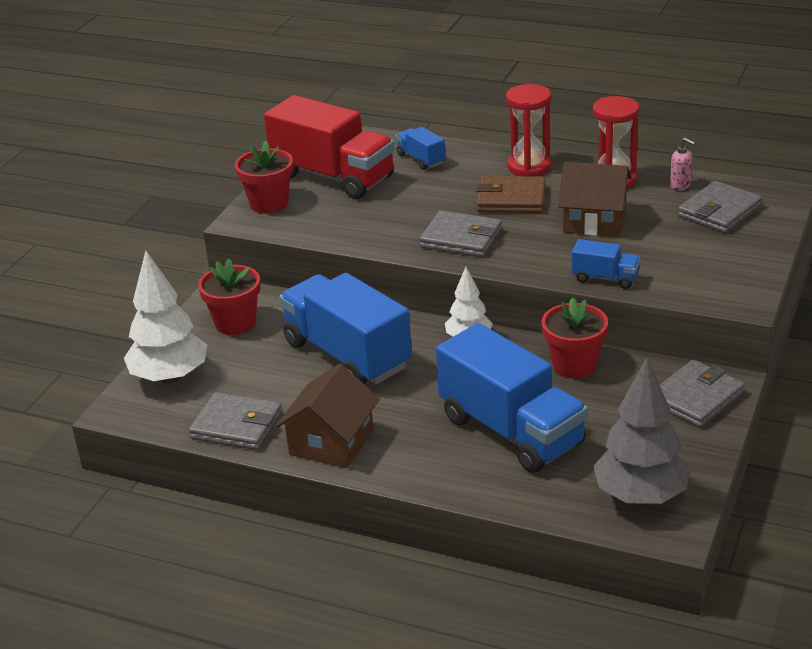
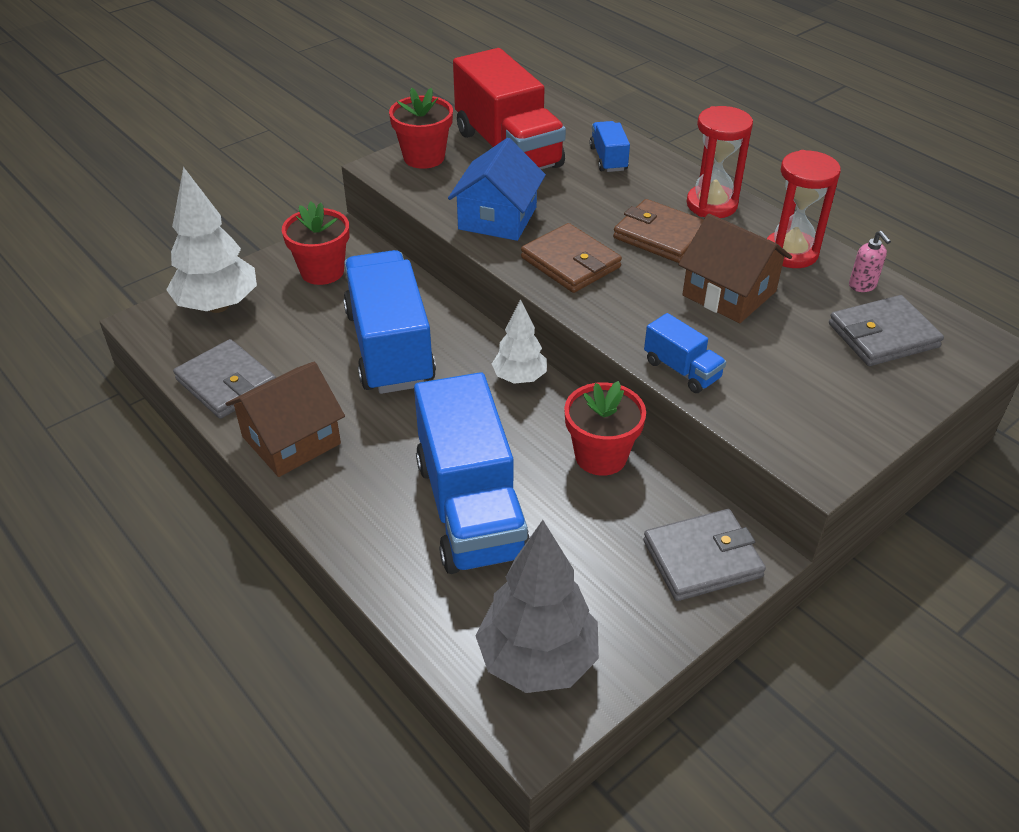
camera: 25 degrees right, 10 degrees up
grey wallet [420,210,502,257] -> brown wallet [521,223,622,293]
none -> blue house [448,138,546,241]

